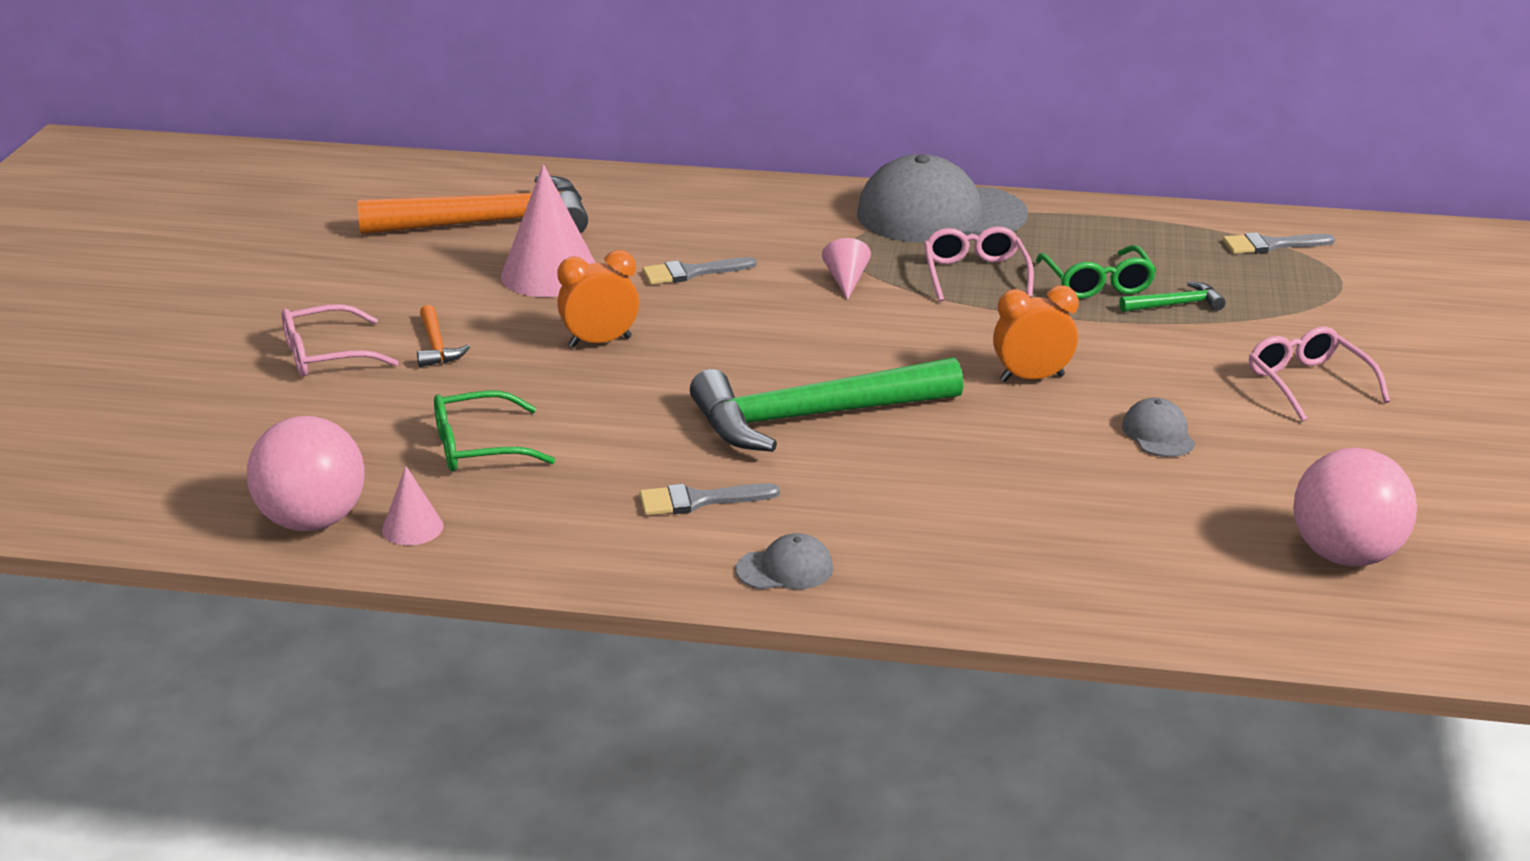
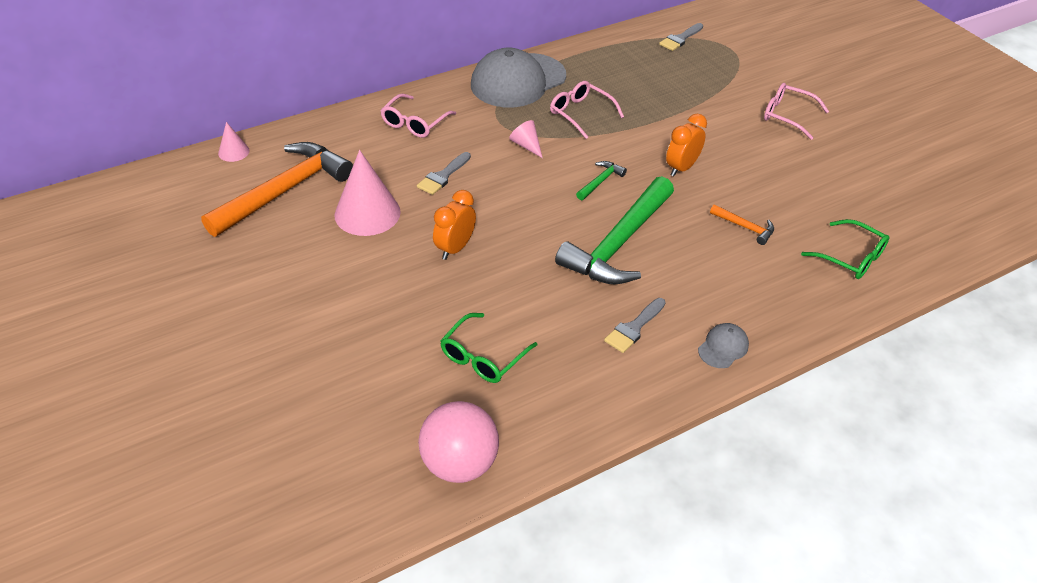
camera: 40 degrees left, 15 degrees up
pink glasses [282,304,399,376] -> pink glasses moved to [380,94,456,138]
pink cone [382,466,444,545] -> pink cone moved to [218,122,250,162]
orange hammer [417,305,470,367] -> orange hammer moved to [710,204,774,245]
green glasses [1036,245,1156,299] -> green glasses moved to [801,219,889,279]
green hammer [1119,281,1226,312] -> green hammer moved to [576,161,627,200]
grey cap [1122,397,1196,457] -> none
pink ball [1293,448,1417,566] -> none

